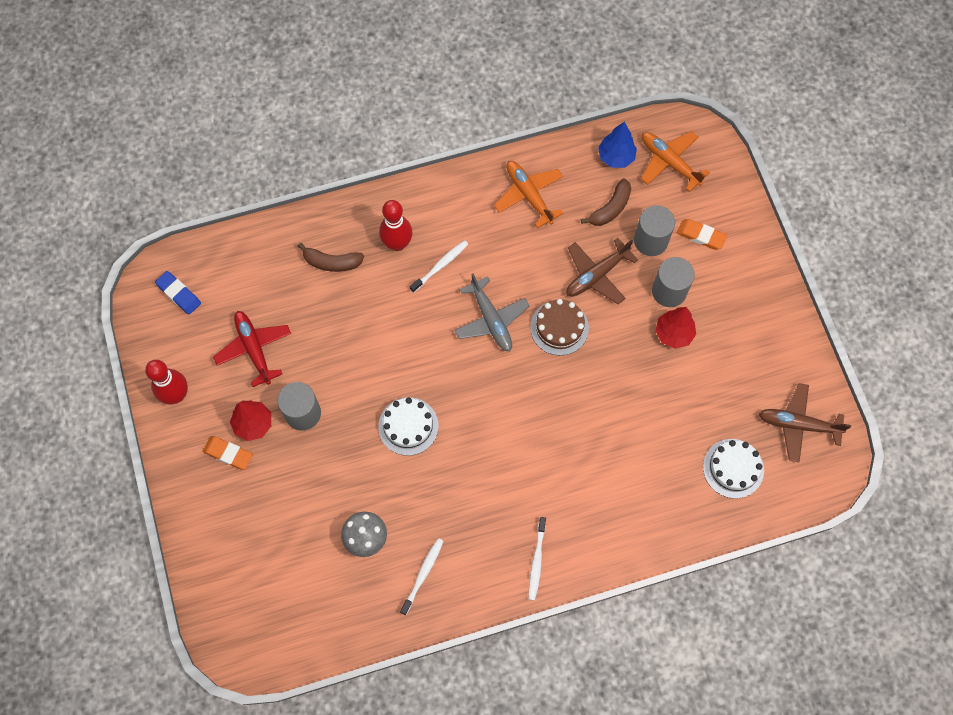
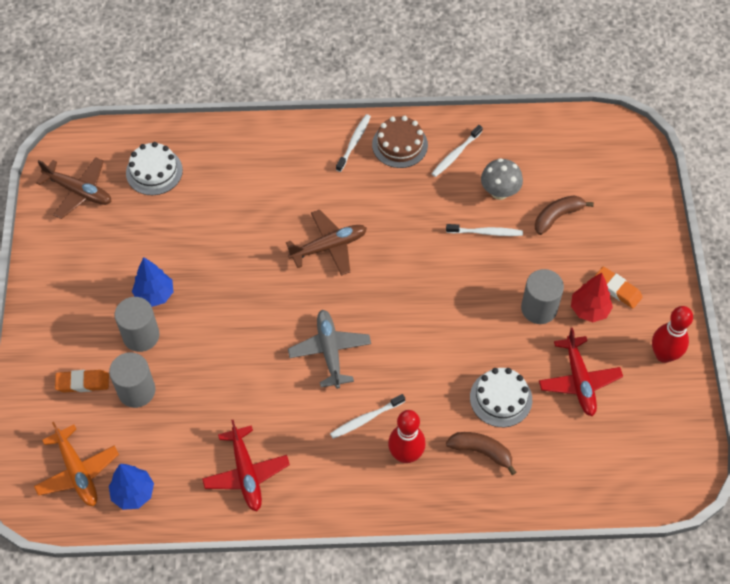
camera: 165 degrees left, 10 degrees down
blue eraser [155,271,201,314] -> none
white cake [378,397,438,456] -> white cake moved to [470,368,532,427]
orange plane [494,161,563,228] -> red plane [202,420,290,511]
brown cake [530,299,589,356] -> brown cake moved to [372,116,428,168]
brown plane [566,238,638,304] -> brown plane moved to [286,210,367,276]
brown banana [581,179,631,226] -> brown banana moved to [535,196,594,235]
red tree [655,307,696,349] -> blue tree [132,257,173,307]
orange eraser [677,219,727,250] -> orange eraser turned 45 degrees counterclockwise [55,370,109,392]
none -> white toothbrush [446,224,523,236]

